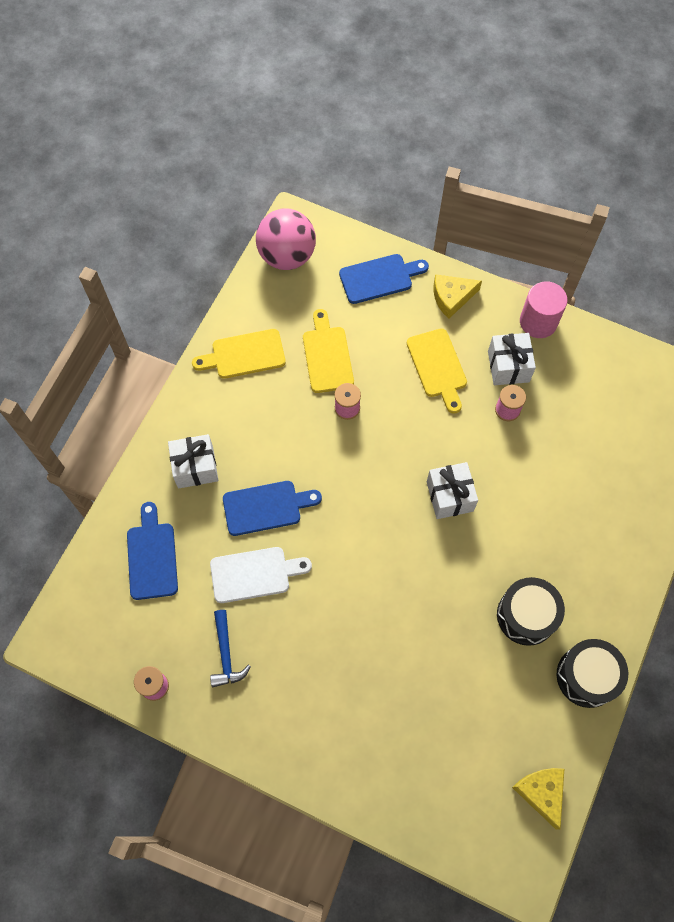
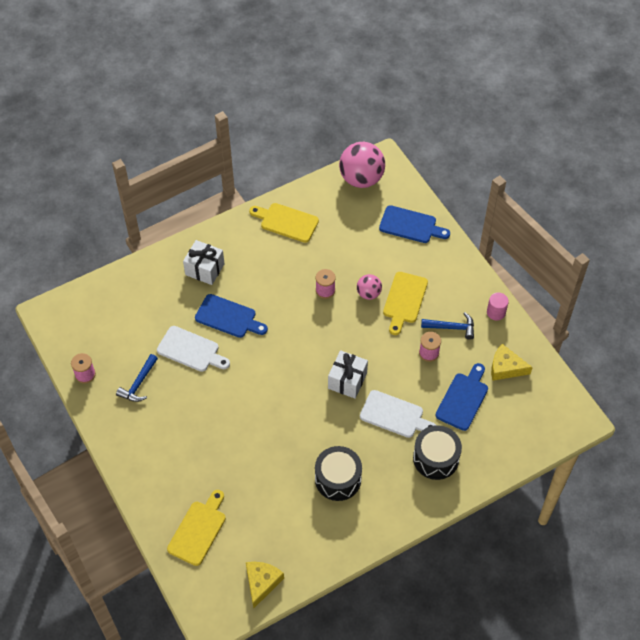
camera: 35 degrees right, 10 degrees down
blue cutting board [127,502,178,600] -> blue cutting board moved to [436,363,488,431]
yellow cutting board [303,309,354,393] -> yellow cutting board moved to [167,490,226,566]
yellow cheese [433,274,482,319] -> yellow cheese moved to [491,344,533,381]
white gift [488,333,536,385] -> blue hammer [421,312,474,340]
pink cylinder [520,281,568,338] -> pink cylinder [487,293,509,320], size x0.62
black drum [557,639,628,708] -> black drum moved to [413,425,462,480]
none -> pink ball [357,274,382,300]
none -> white cutting board [360,390,437,438]

